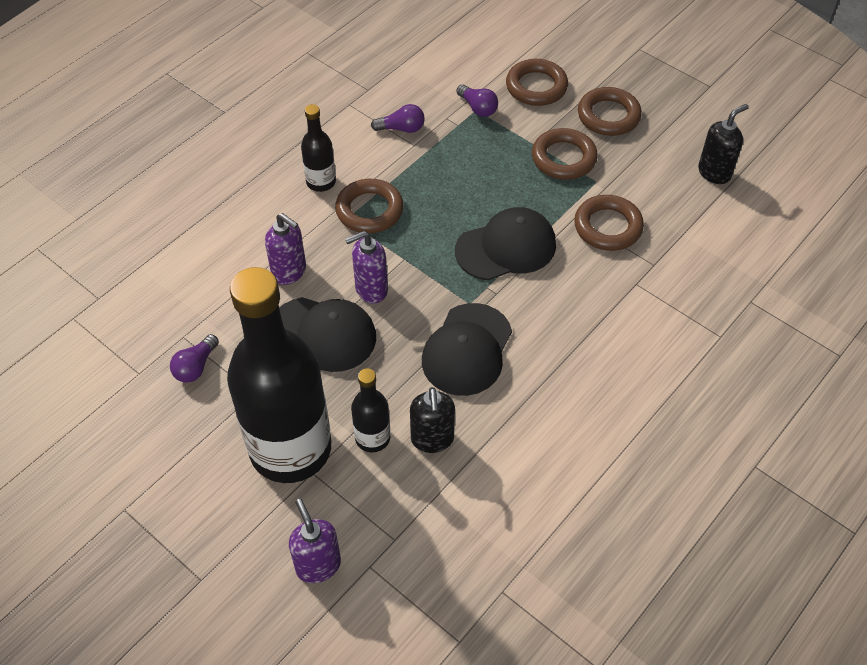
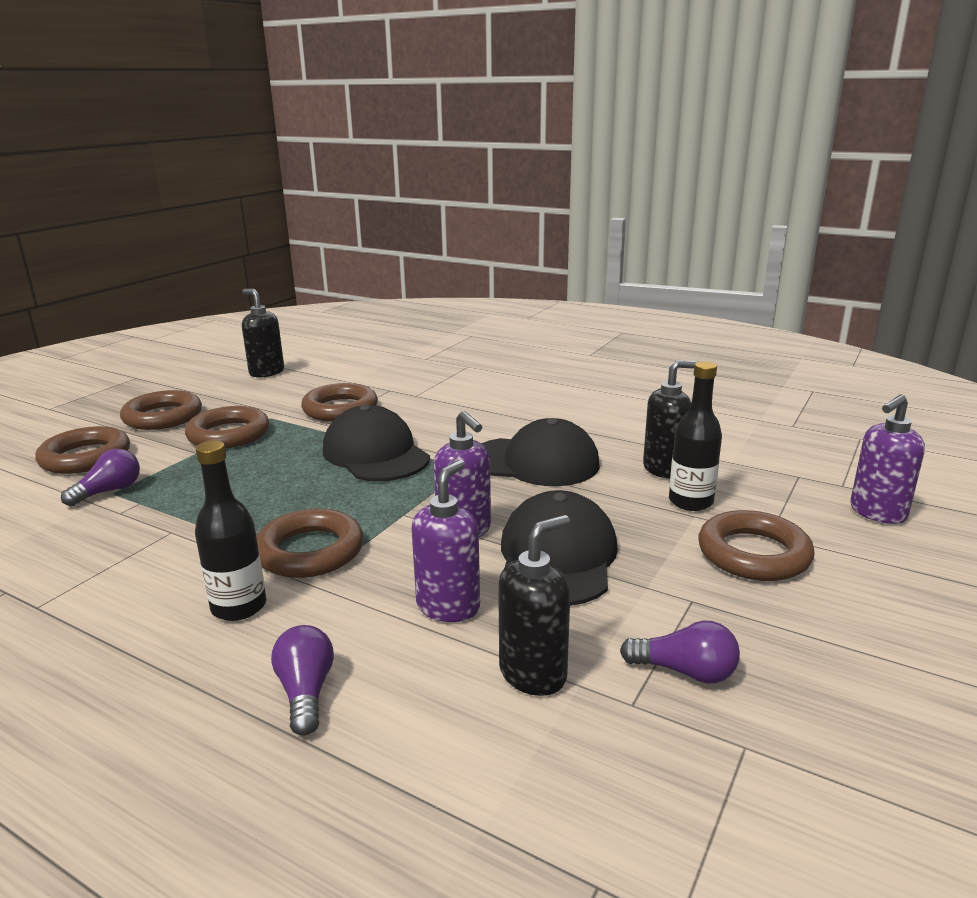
camera: 100 degrees left, 30 degrees down
black bottle [227,267,331,483] -> brown ring [699,510,815,581]
purple light bulb [371,104,425,133] -> purple light bulb moved to [271,625,334,736]
none -> black soap dispenser [498,515,570,696]

